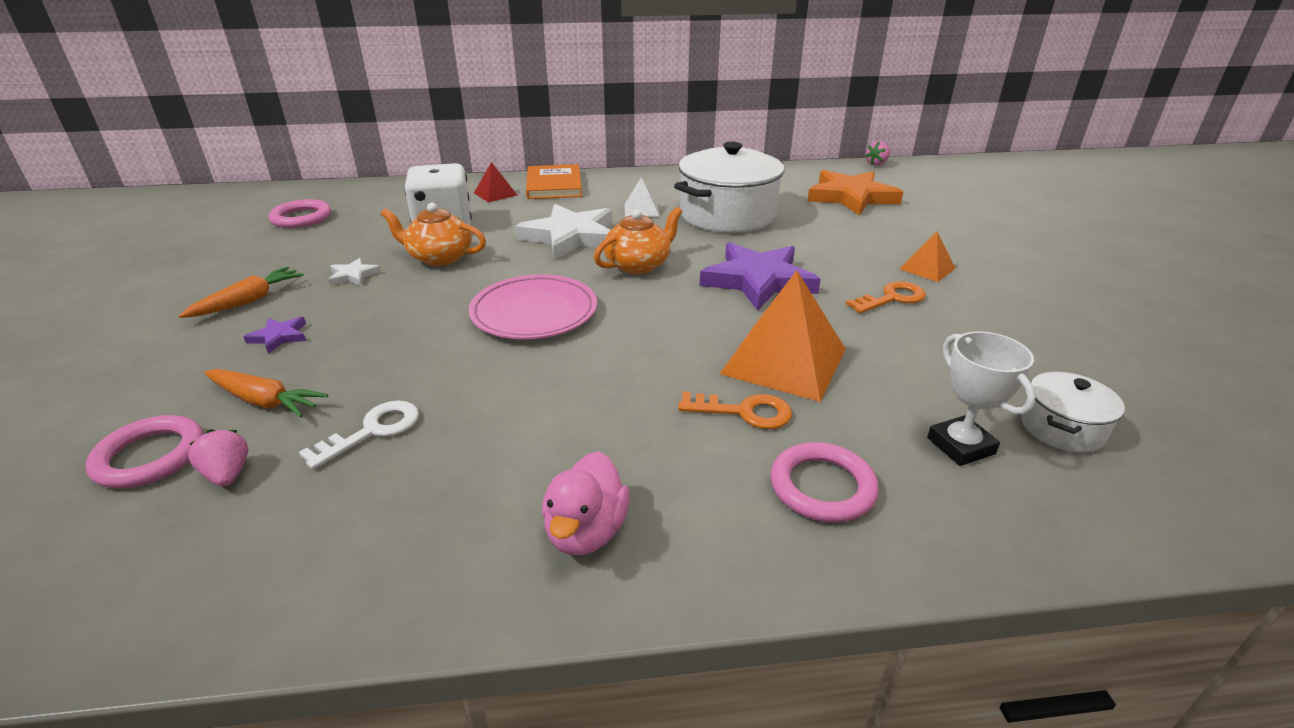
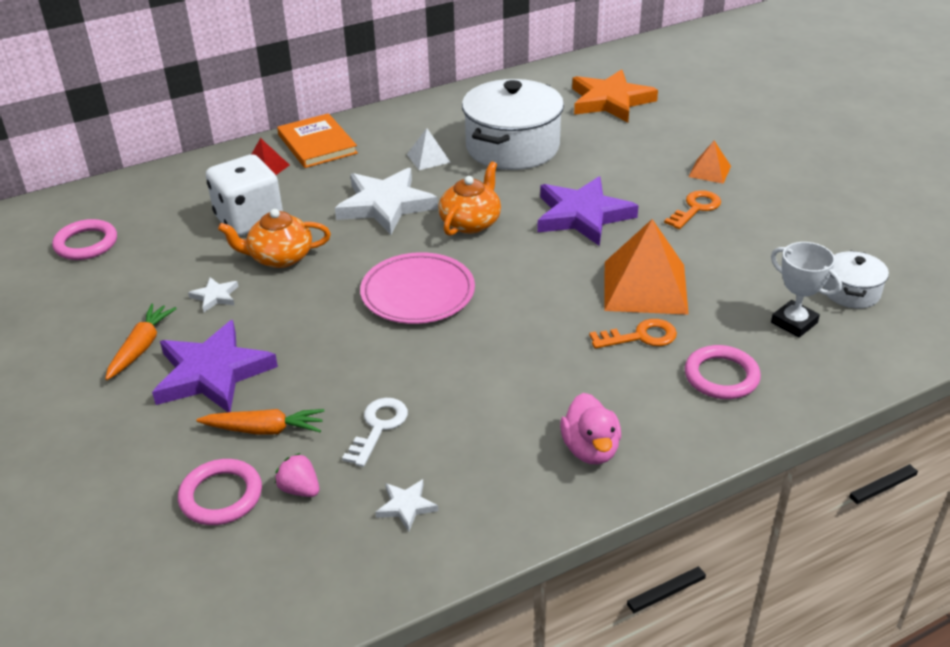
camera: 20 degrees left, 5 degrees up
purple star [243,317,306,354] -> purple star [152,320,278,412], size x2.28
pink strawberry [865,141,890,166] -> none
none -> white star [375,479,438,531]

